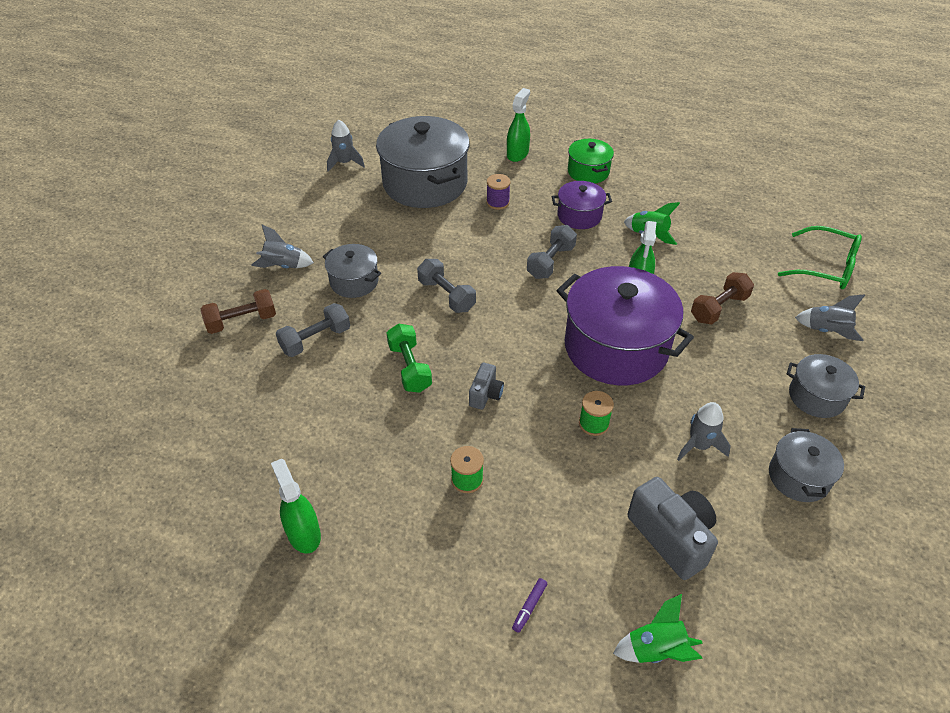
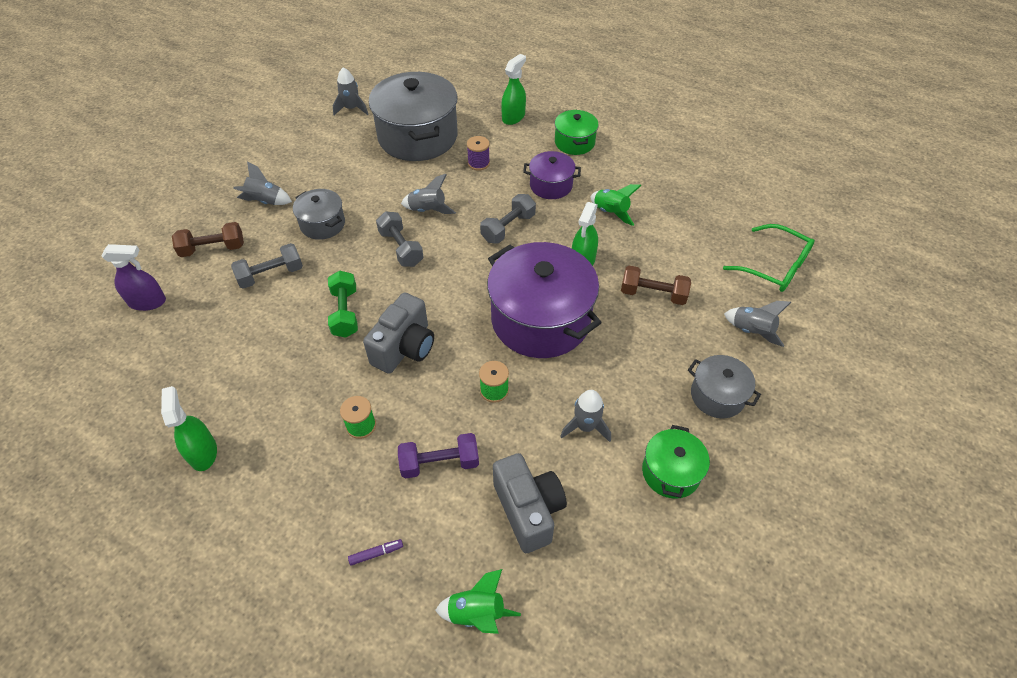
camera: 10 degrees right, 5 degrees up
grey camera [469,363,504,410] -> grey camera [363,292,434,374], size x1.84
purple marker [512,578,547,633] -> purple marker turned 150 degrees counterclockwise [348,539,403,566]
brown dumbbell [691,272,754,324] -> brown dumbbell turned 45 degrees clockwise [621,266,691,305]
grey pot [769,428,844,502] -> green pot [642,425,710,499]
none -> purple spray bottle [101,244,166,311]
none -> purple dumbbell [398,433,479,479]
none -> grey rocket [401,174,456,214]

